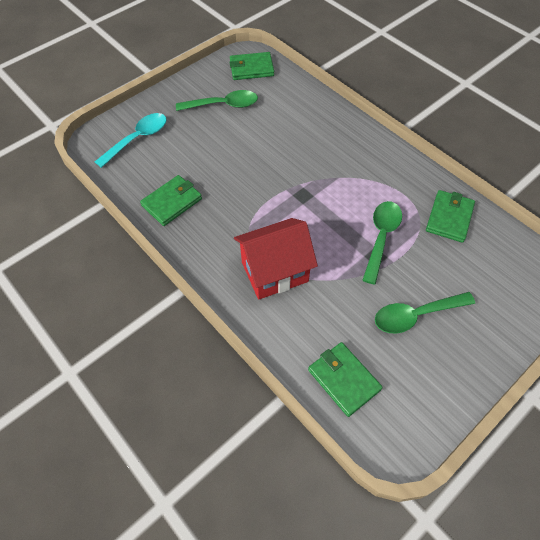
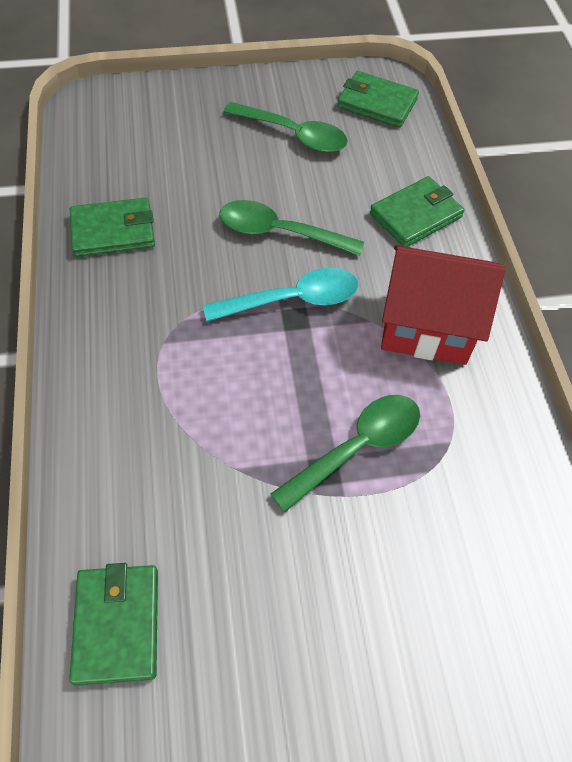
camera: 30 degrees right, 0 degrees up
turquoise spoon [95,113,167,168] -> turquoise spoon moved to [203,268,358,322]
red house [234,218,318,300] -> red house moved to [381,245,506,365]
green spoon [375,292,475,333] -> green spoon moved to [219,200,364,256]
green wallet [426,190,475,243] -> green wallet moved to [370,176,465,247]

